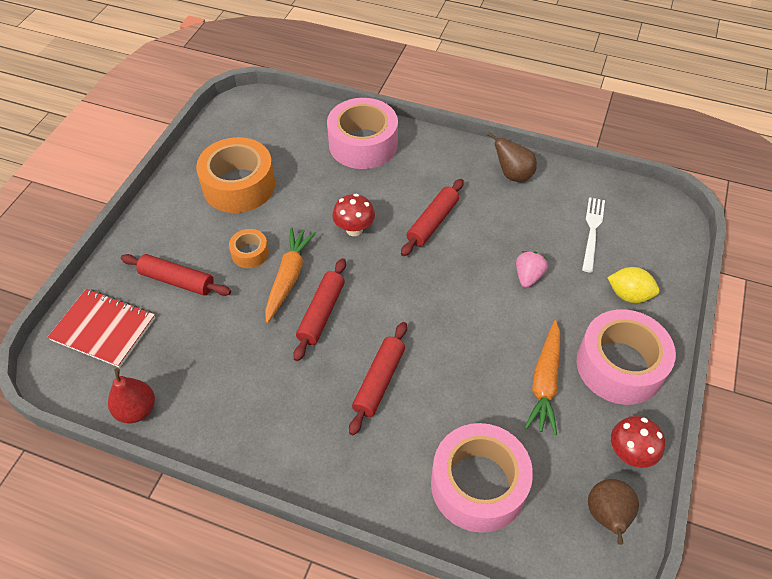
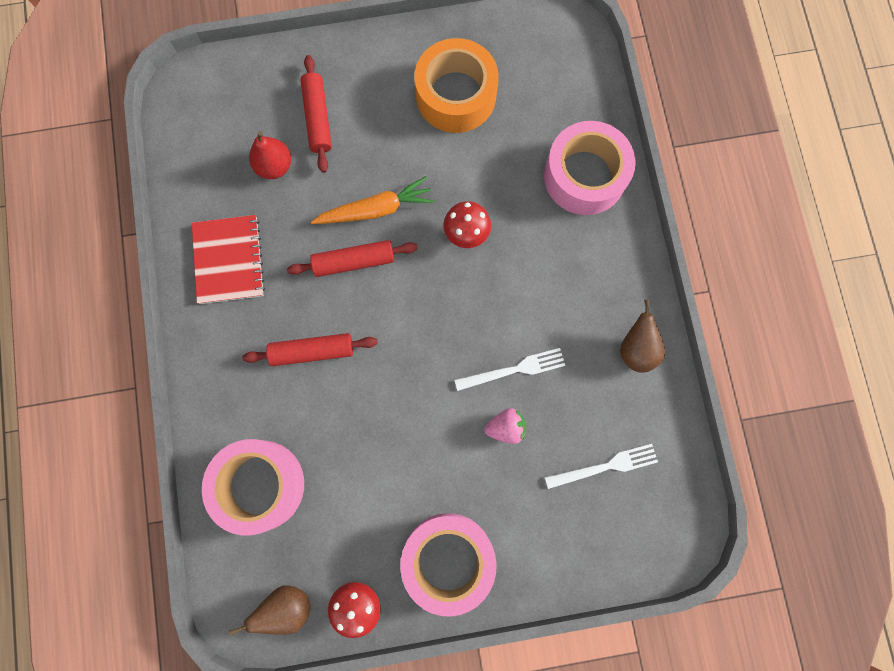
camera: 60 degrees right, 25 degrees up
red notebook [48,289,155,368] -> red notebook moved to [192,215,265,304]
red pear [108,368,155,423] -> red pear moved to [249,131,291,179]
orange tape [229,229,269,268] -> none
red rolling pin [401,179,464,256] -> none
orange carrot [525,320,561,435] -> none
yellow lemon [607,267,659,303] -> none
none -> white fork [455,348,565,391]

